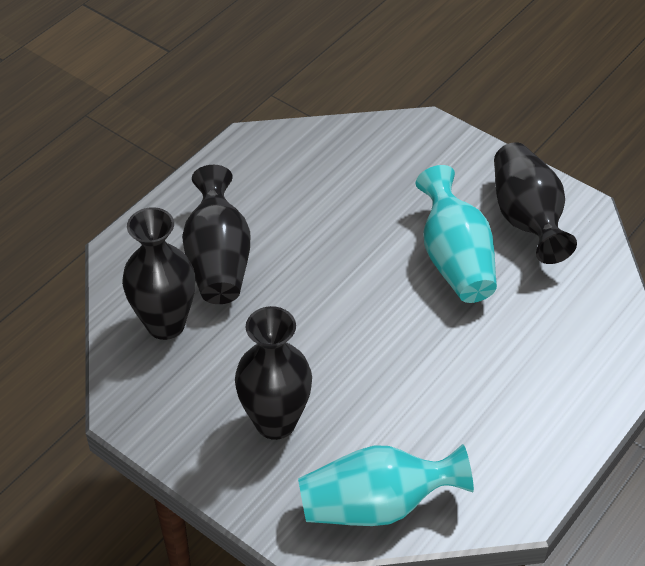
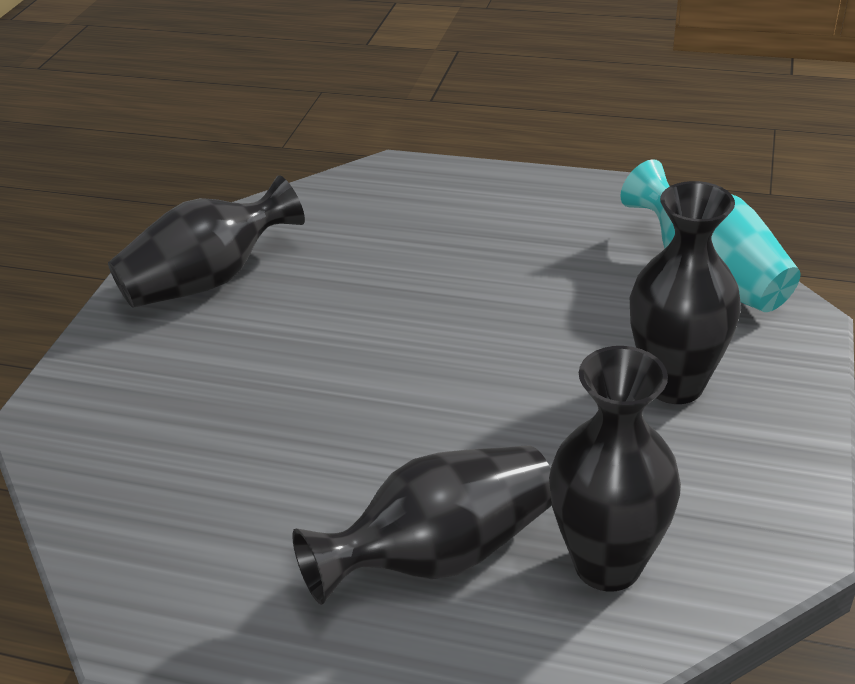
camera: 110 degrees left, 10 degrees down
turquoise vase [416,165,497,303] -> none

